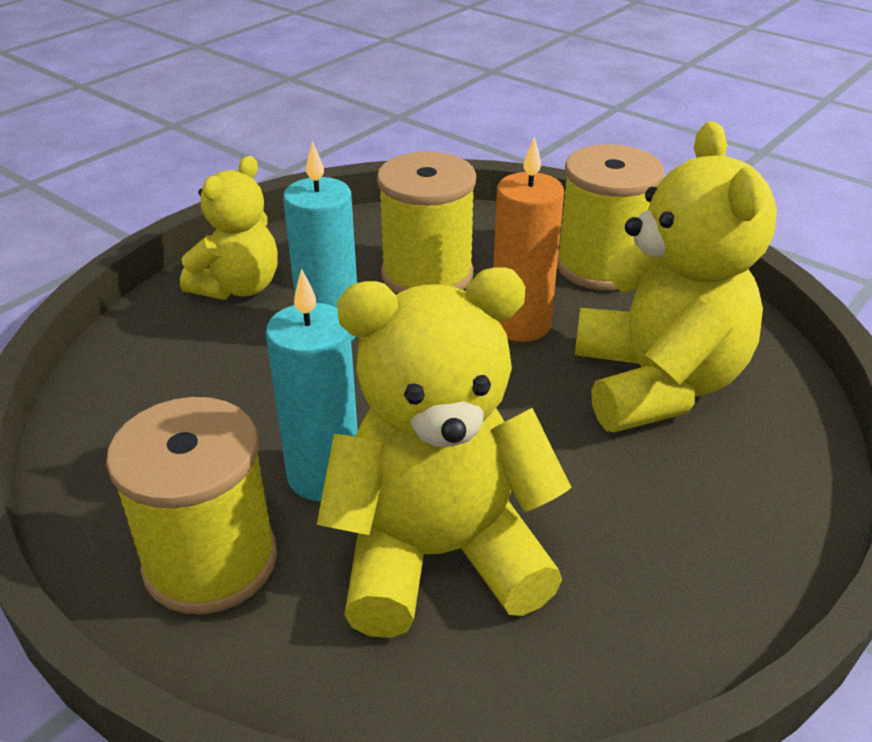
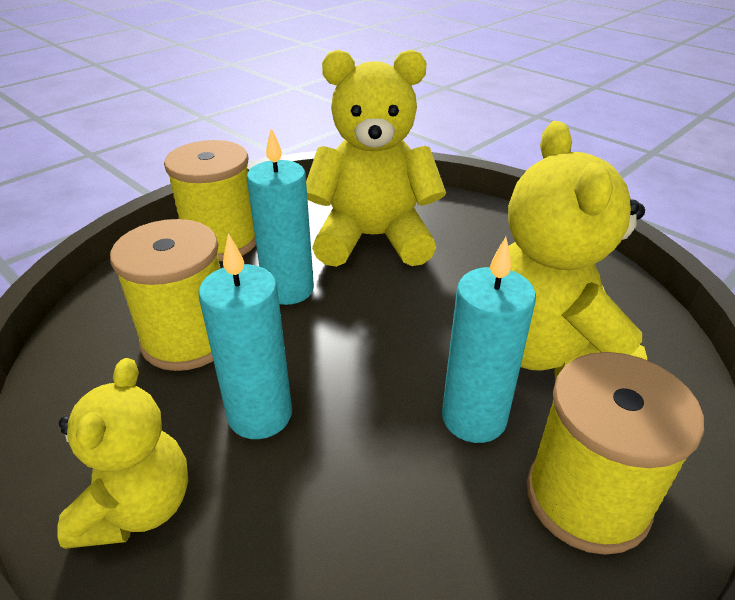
camera: 85 degrees left, 0 degrees up
yellow teddy bear [180,156,278,300] -> yellow teddy bear turned 60 degrees clockwise [57,358,188,549]
orange candle [493,137,564,342] -> turquoise candle [247,128,314,305]

